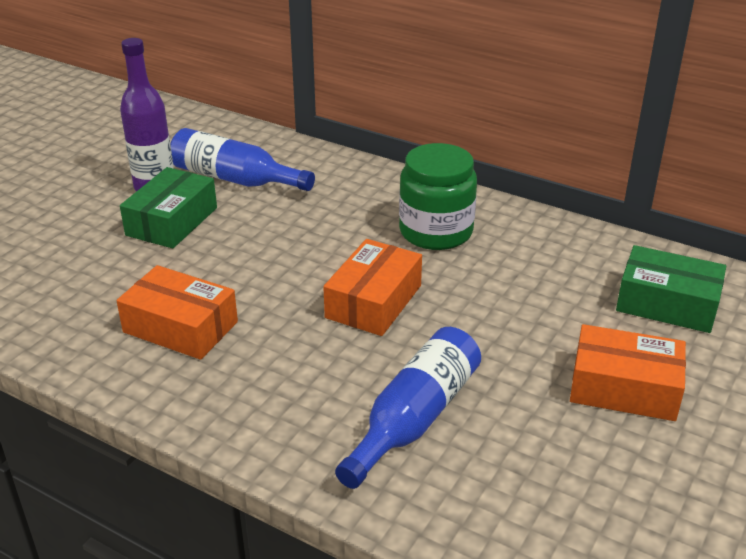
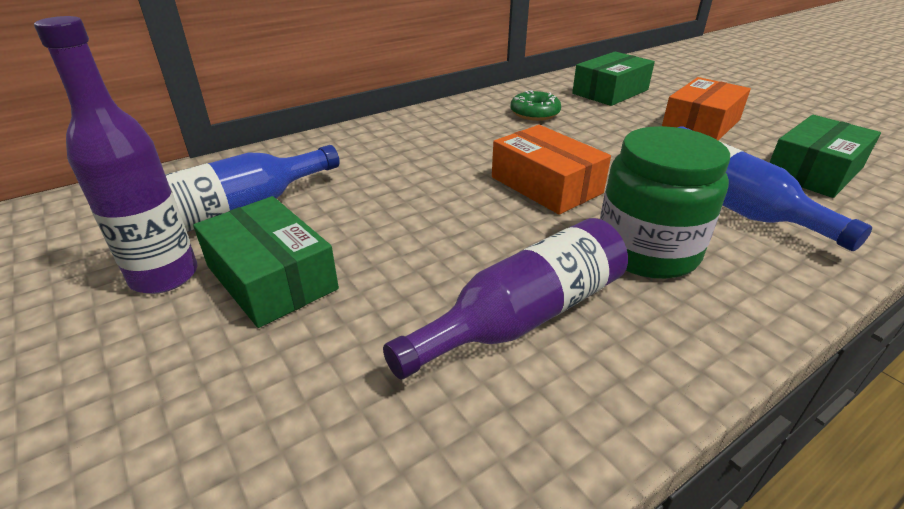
camera: 65 degrees left, 0 degrees up
orange box [116,265,238,360] -> purple bottle [383,218,628,379]
green jar [399,143,477,250] -> green jar moved to [600,126,730,279]
none -> green donut [510,90,561,121]
none -> green box [769,115,881,198]

